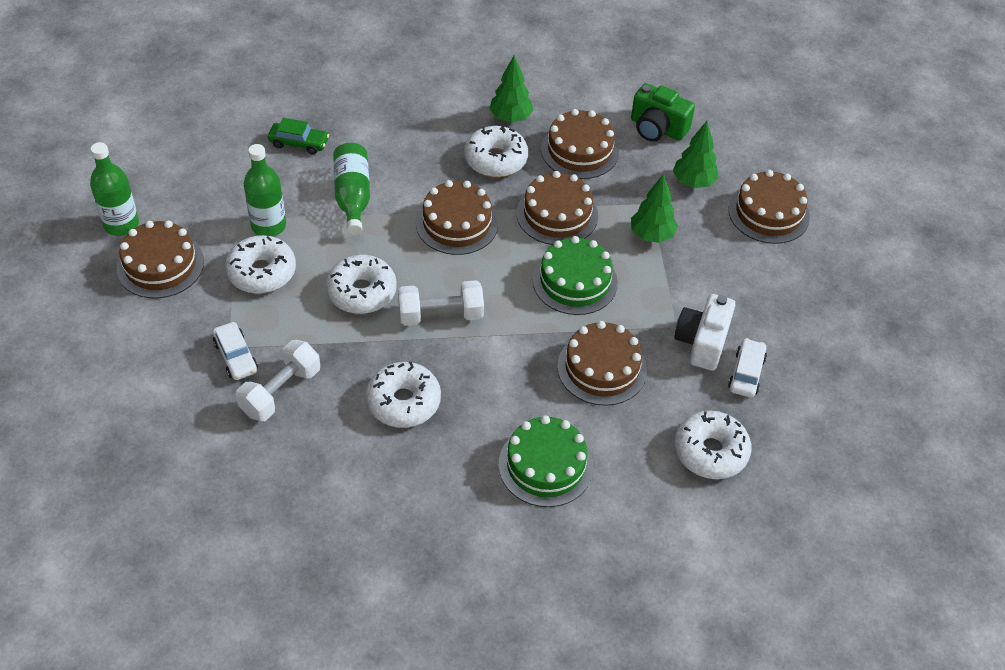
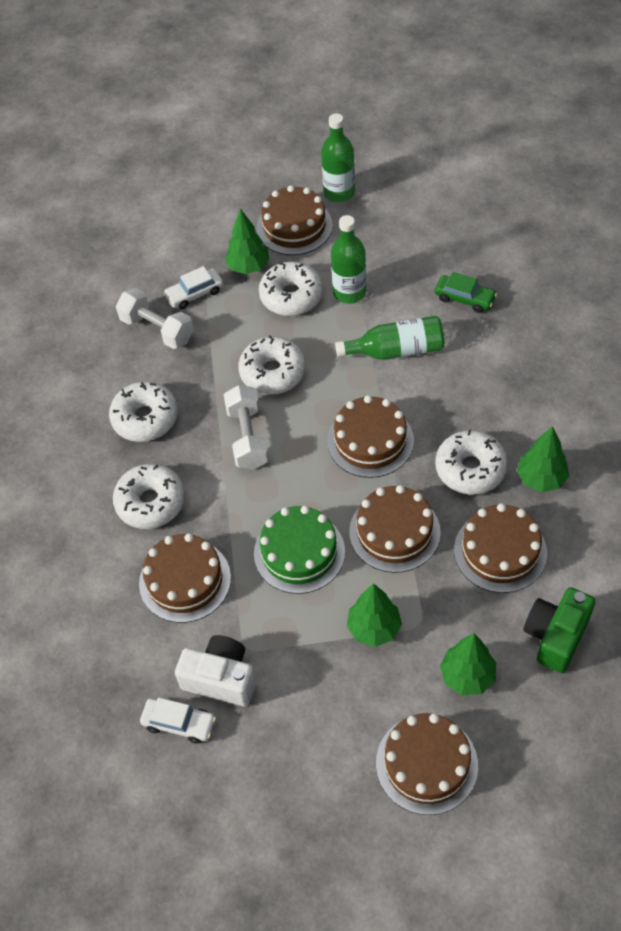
camera: 95 degrees right, 5 degrees up
green car [268,118,329,154] -> green car turned 75 degrees counterclockwise [435,272,497,313]
green cake [499,415,593,507] -> none
white donut [675,411,751,479] -> white donut moved to [113,464,185,529]
none -> green tree [225,208,270,274]

